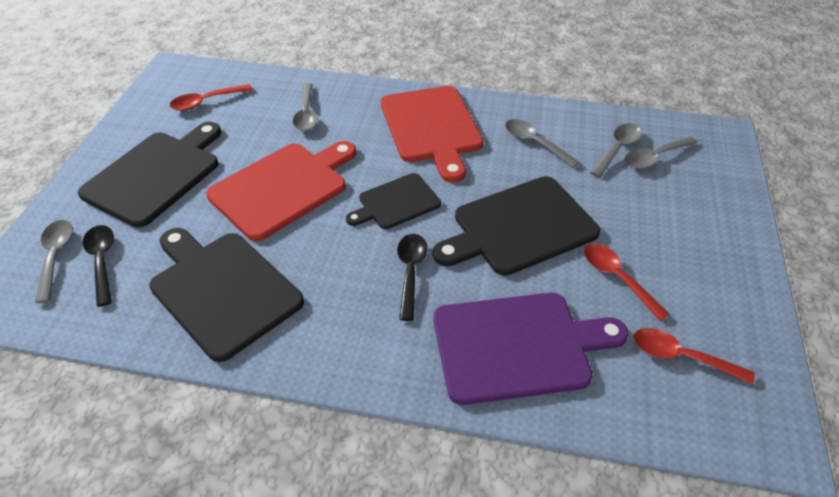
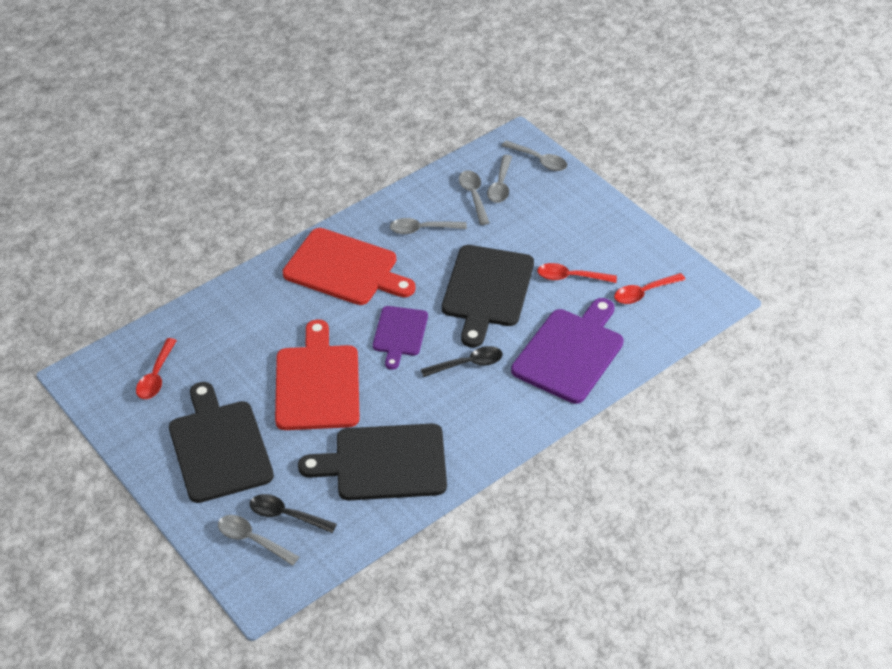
camera: 50 degrees left, 0 degrees up
grey spoon [293,83,318,131] -> grey spoon moved to [502,140,567,171]
black cutting board [346,173,441,229] -> purple cutting board [373,306,428,370]
black spoon [397,234,428,321] -> black spoon turned 120 degrees clockwise [421,346,503,377]

